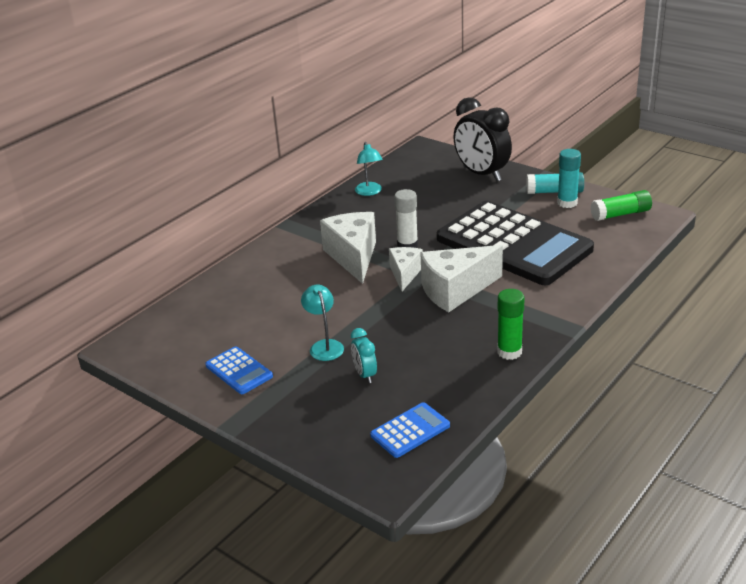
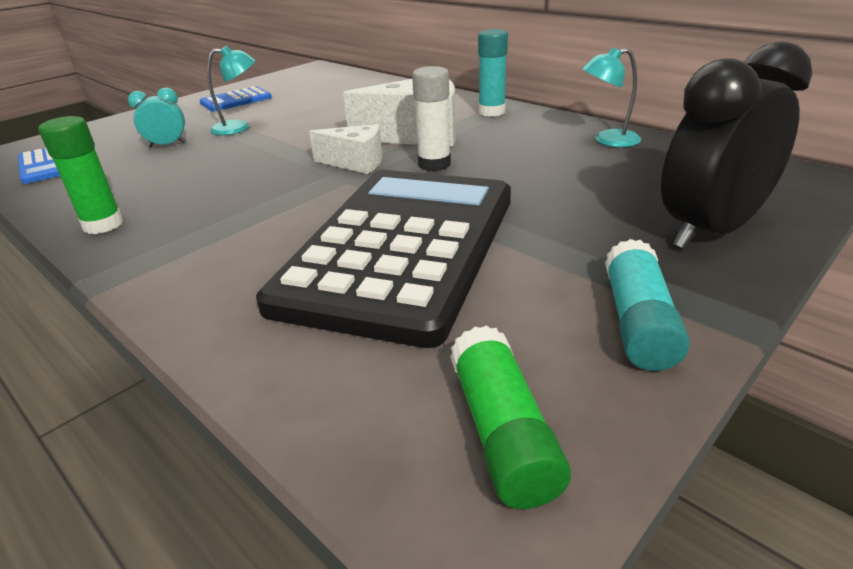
camera: 95 degrees right, 0 degrees up
white cheese [420,245,503,312] -> none
black calculator [437,201,594,285] -> black calculator turned 150 degrees clockwise [256,170,511,348]
turquoise glue stick [557,149,581,208] -> turquoise glue stick moved to [478,29,508,117]

